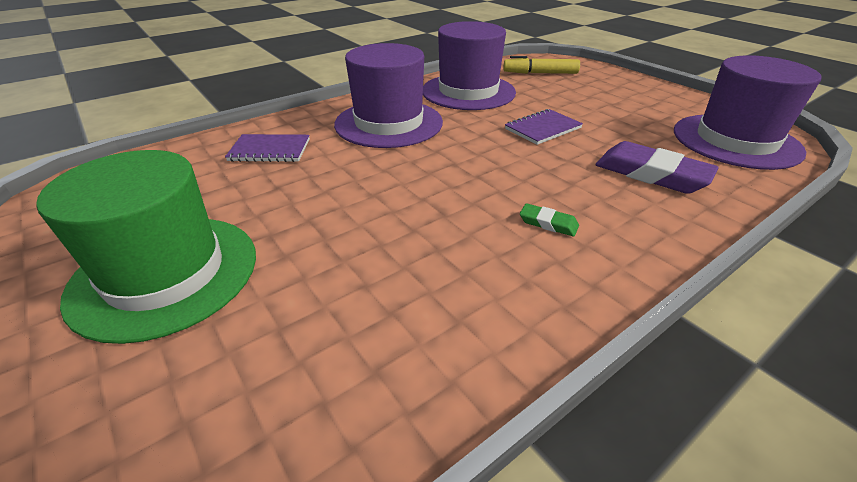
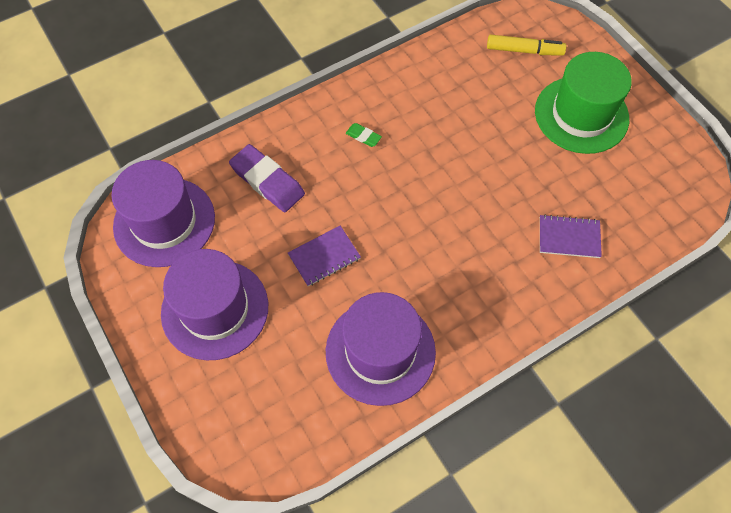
camera: 175 degrees left, 25 degrees up
purple hat [334,43,443,148] -> purple hat moved to [161,249,268,360]
yellow marker [503,56,580,74] -> yellow marker moved to [487,35,566,56]

